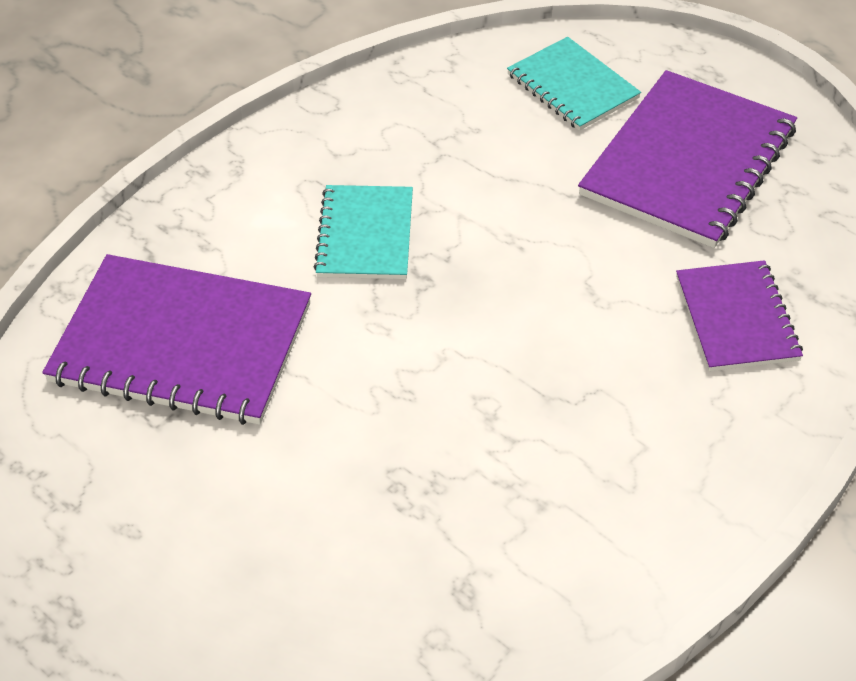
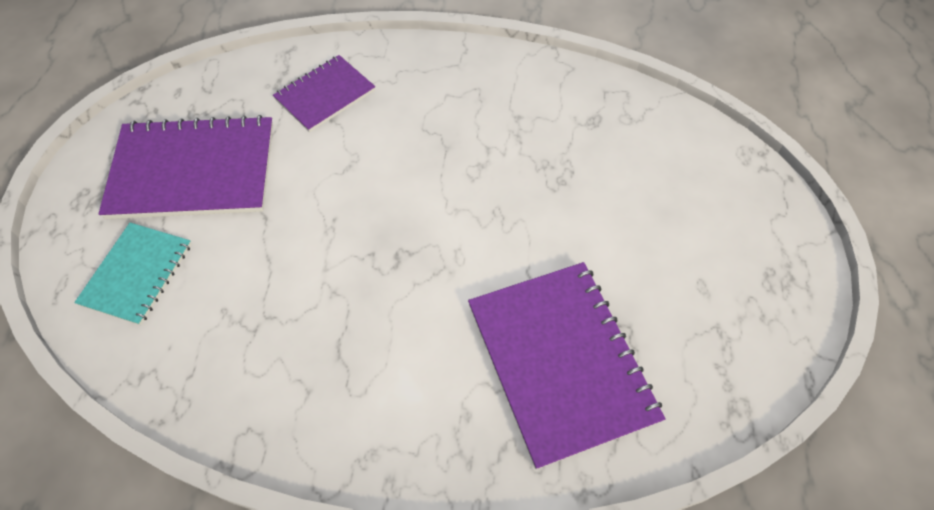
camera: 125 degrees left, 10 degrees up
turquoise notebook [314,185,413,279] -> none

